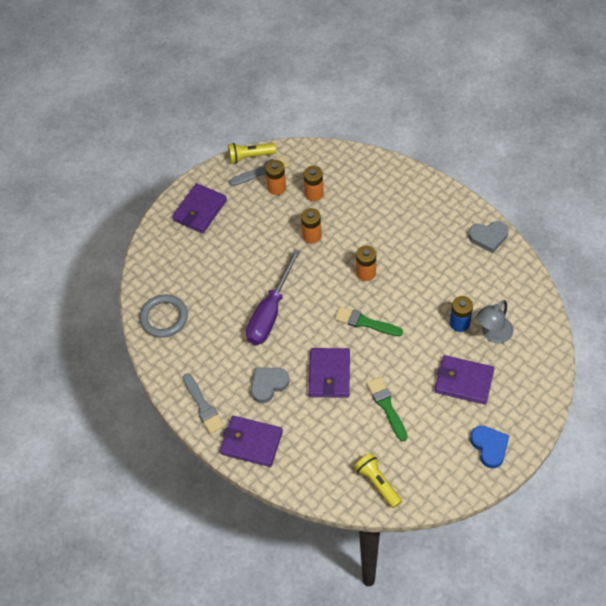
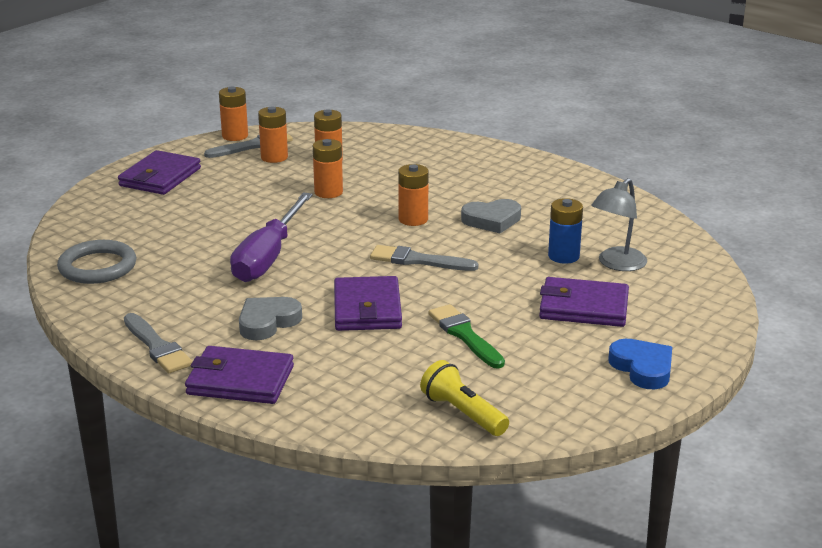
camera: 10 degrees left, 30 degrees down
yellow flashlight [228,143,276,164] -> orange battery [219,87,248,141]
green brush [335,307,403,336] -> grey brush [370,245,478,271]
grey heart [468,221,508,253] -> grey heart moved to [461,199,521,233]

